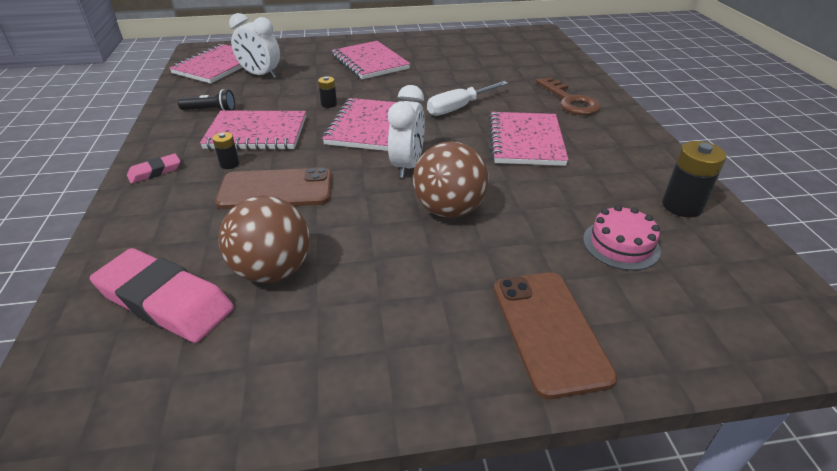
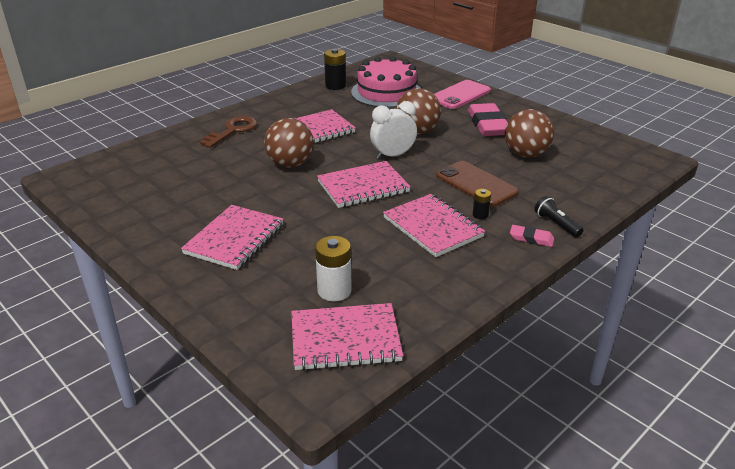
camera: 125 degrees left, 5 degrees down
pink eraser [90,248,234,343] -> pink eraser moved to [468,103,508,136]
black flashlight [178,89,235,111] -> black flashlight moved to [534,196,584,237]
white clock [229,13,280,79] -> white battery [315,236,352,301]
black battery [318,76,337,108] -> none
white screwdriver [427,81,508,116] -> brown ball [264,118,314,168]
brown phone [494,272,617,399] -> pink phone [434,80,491,109]
pink cake [583,205,661,271] -> pink cake [351,56,420,108], size x1.90

